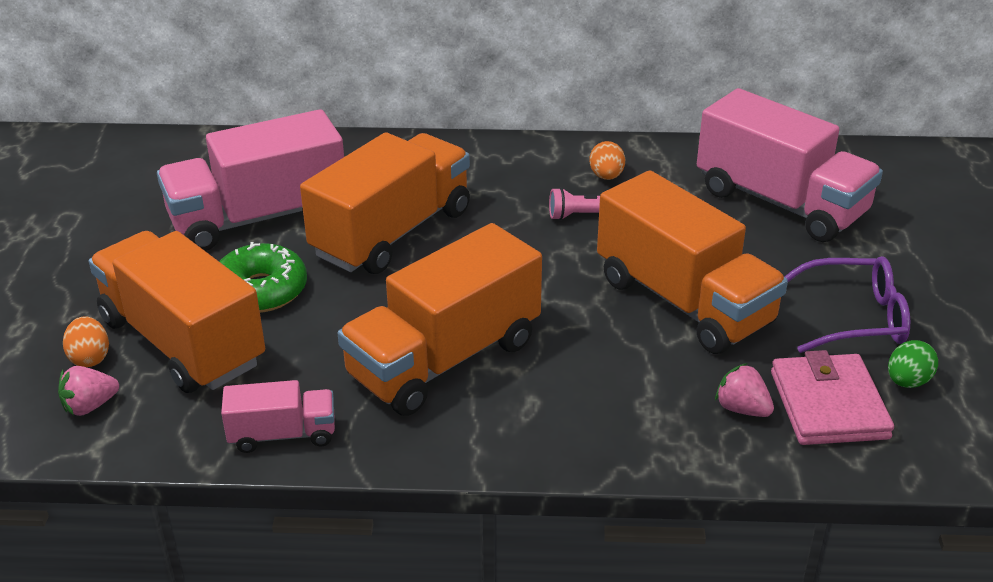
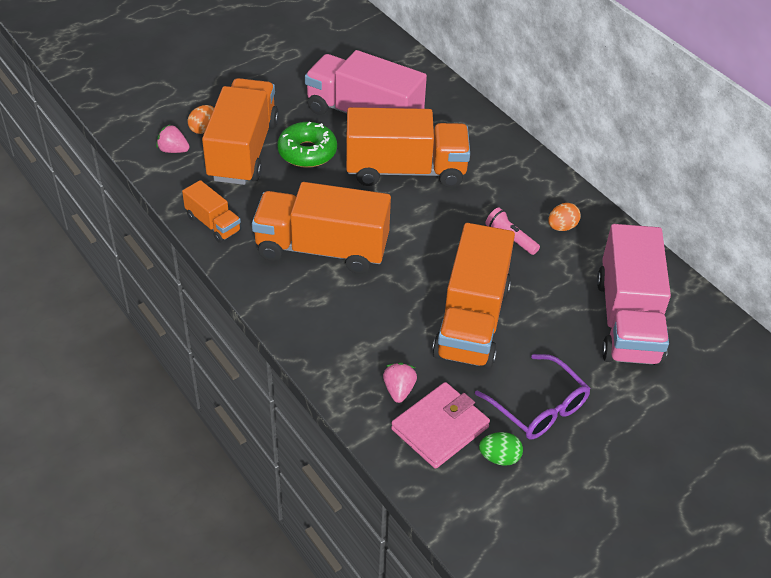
camera: 50 degrees right, 10 degrees up
pink truck [221,380,335,453] -> orange truck [182,180,241,243]

